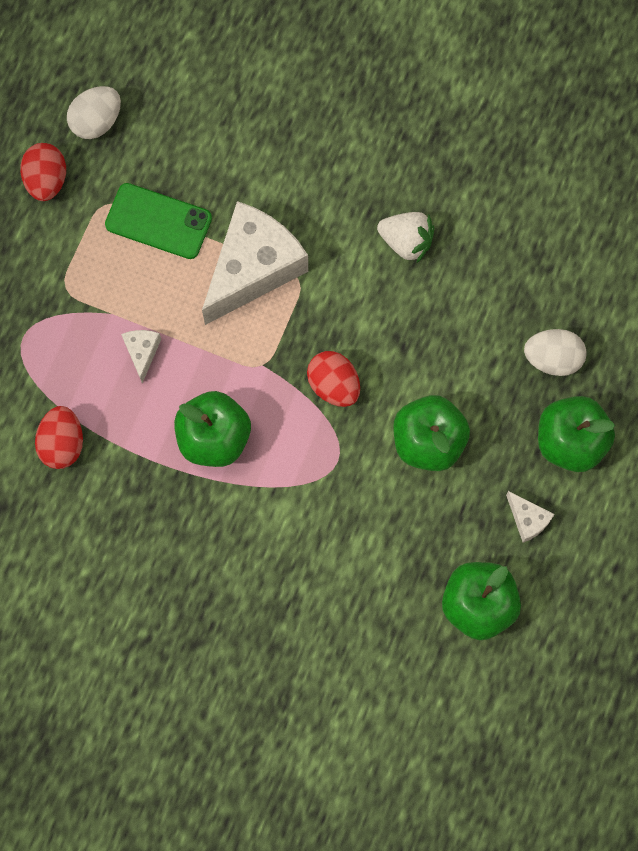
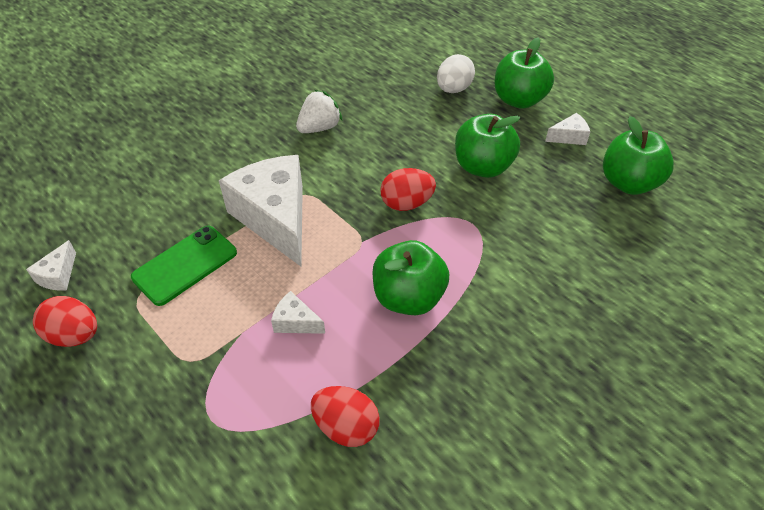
camera: 65 degrees left, 25 degrees down
white egg [67,86,121,139] -> white cheese [26,240,76,291]

